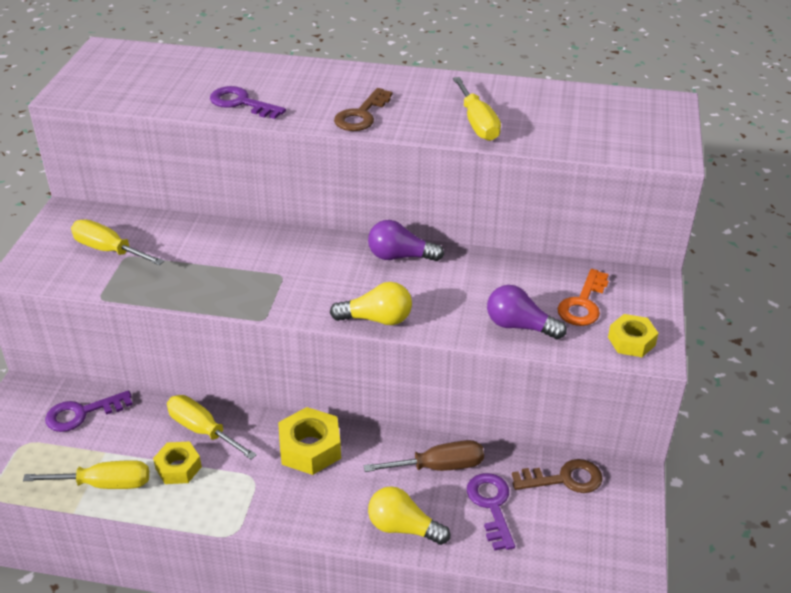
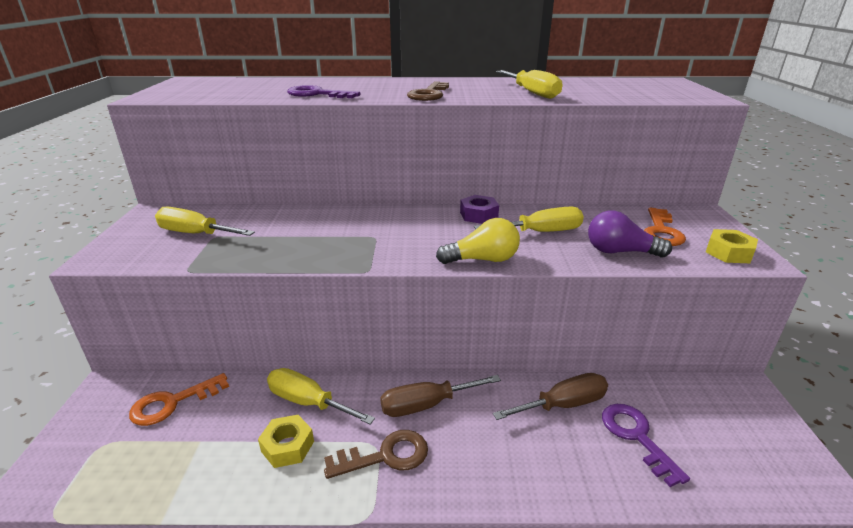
camera: 10 degrees left, 10 degrees down
yellow screwdriver [23,460,149,489] -> yellow screwdriver moved to [474,207,584,232]
purple key [45,390,133,432] -> orange key [129,373,229,426]
yellow nut [278,407,341,475] -> brown screwdriver [380,375,501,417]
purple light bulb [368,220,444,261] -> purple nut [460,195,499,224]
yellow light bulb [368,486,450,545] -> none
brown key [512,459,603,493] -> brown key moved to [324,430,428,479]

